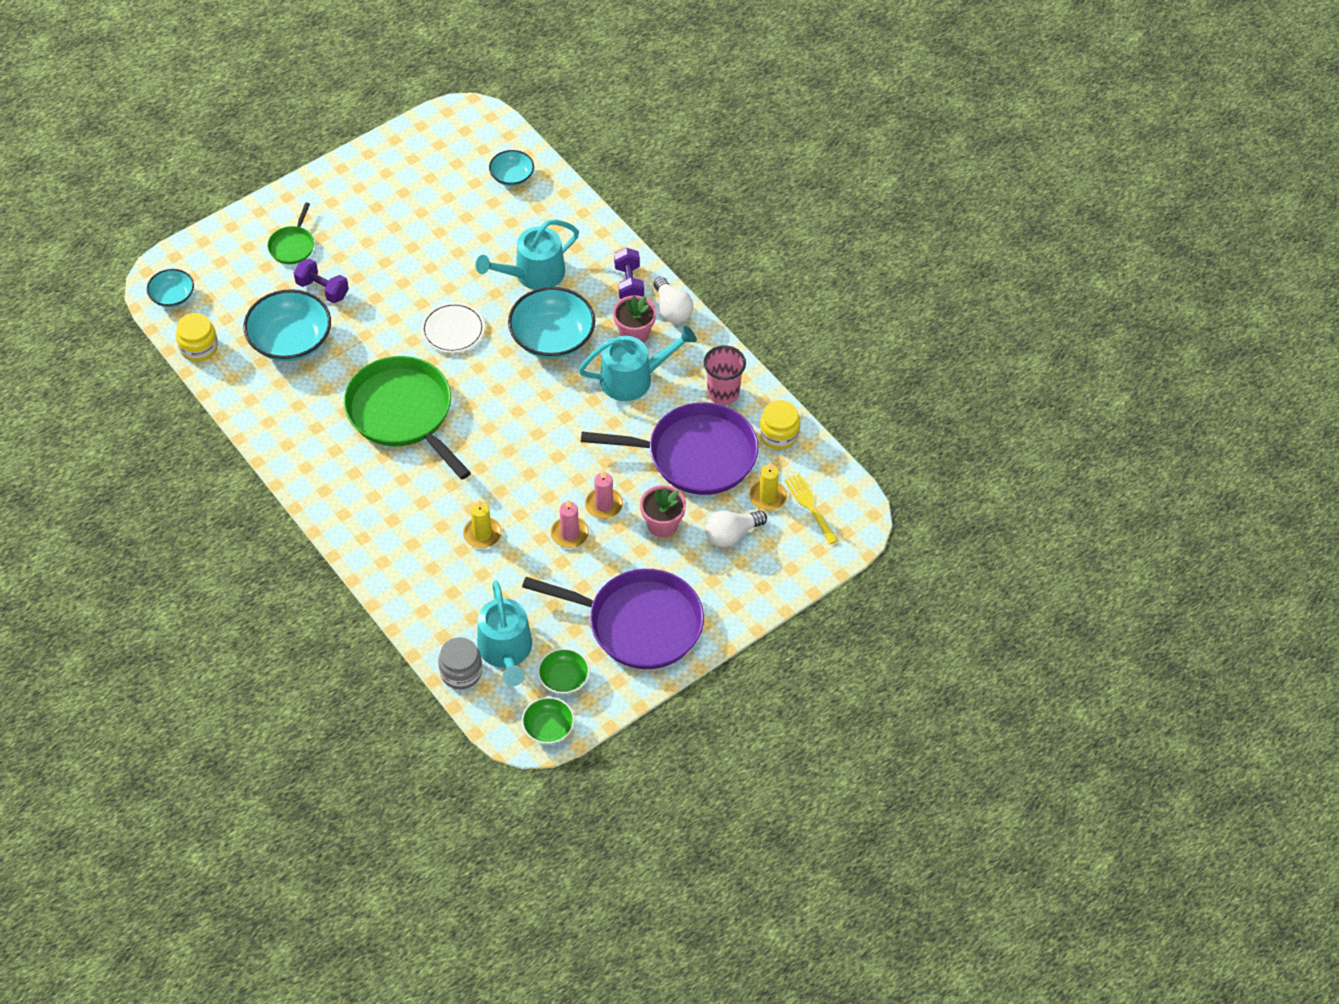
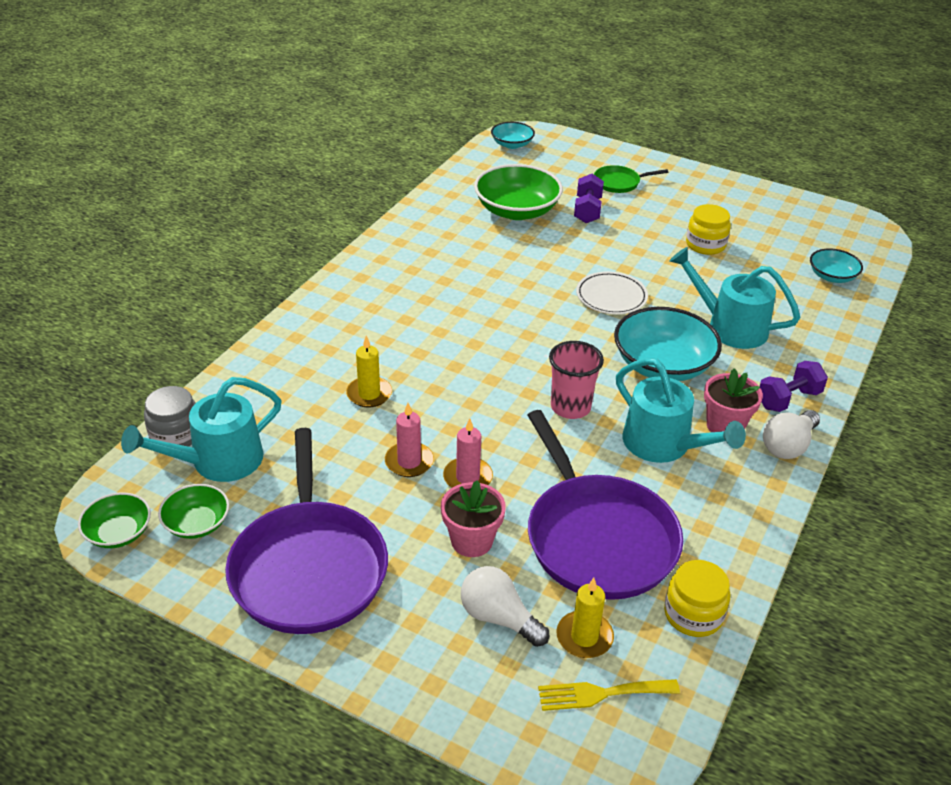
camera: 65 degrees right, 15 degrees down
yellow jar [176,313,218,362] -> yellow jar moved to [686,204,731,255]
turquoise bowl [244,289,331,361] -> green bowl [474,164,563,220]
green pan [344,356,471,480] -> none
pink cup [704,345,746,405] -> pink cup moved to [549,341,604,419]
yellow fork [784,474,838,544] -> yellow fork turned 135 degrees counterclockwise [538,679,680,711]

